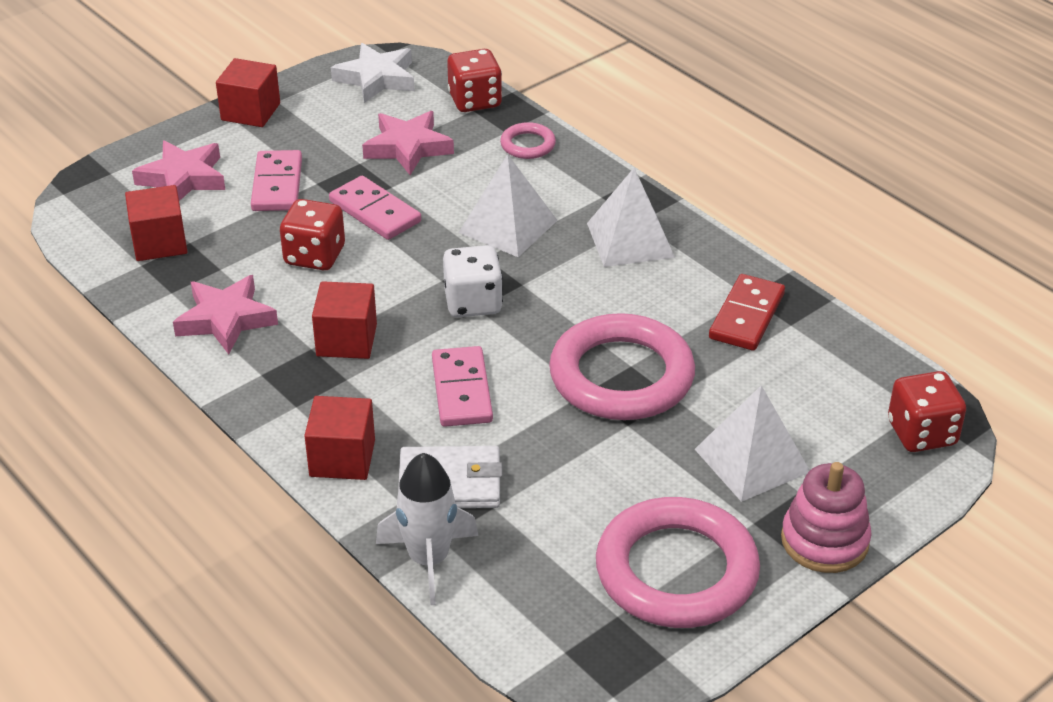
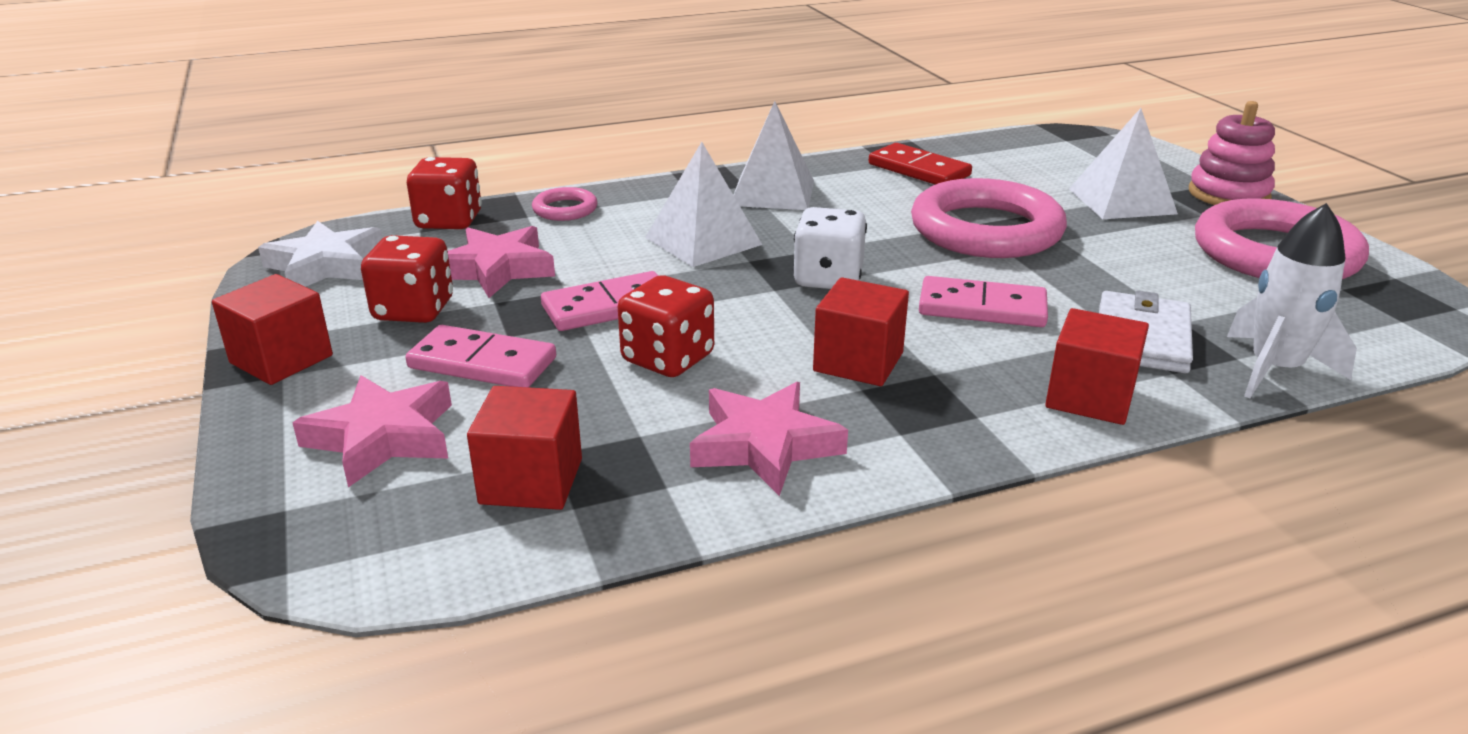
camera: 70 degrees left, 10 degrees down
red dice [888,371,966,452] -> red dice moved to [361,235,453,323]

